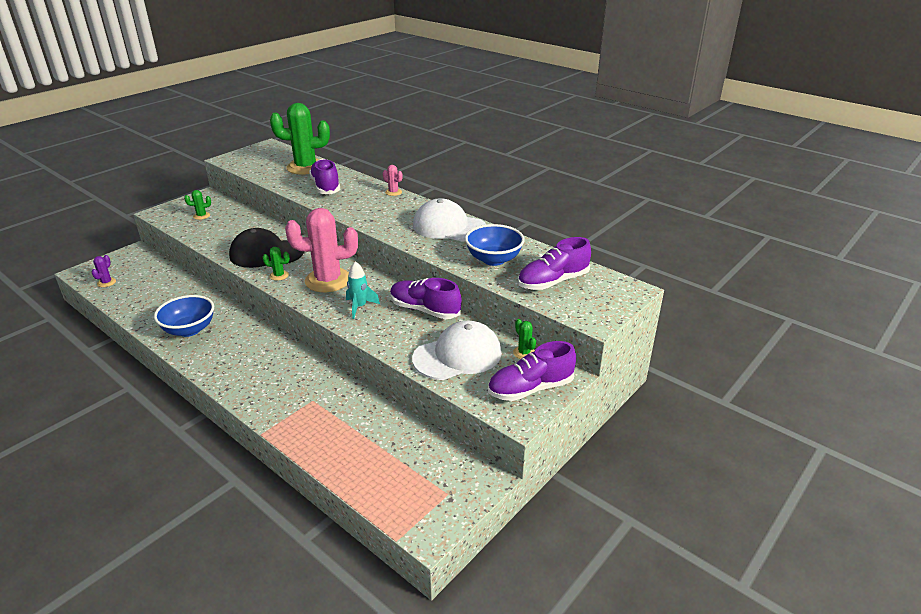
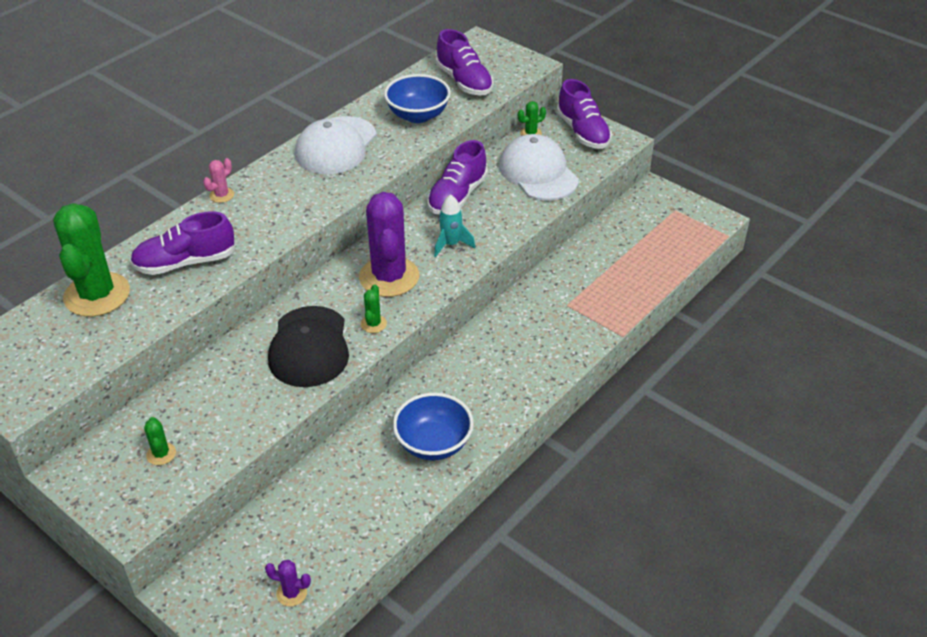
camera: 90 degrees left, 10 degrees up
pink cactus [285,208,358,292] -> purple cactus [359,192,419,297]

